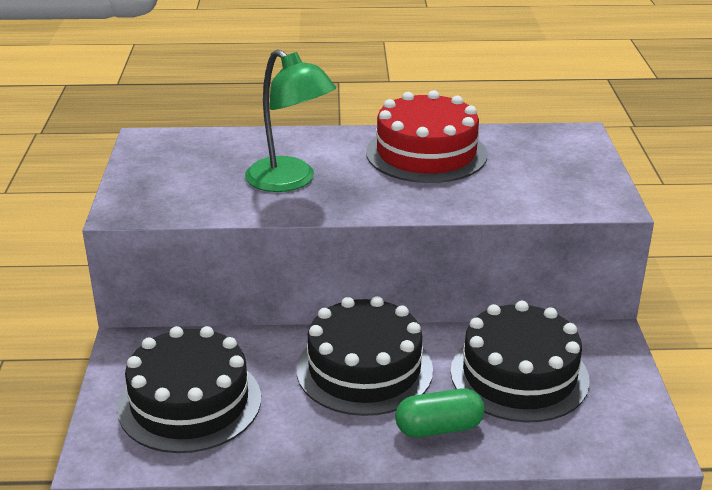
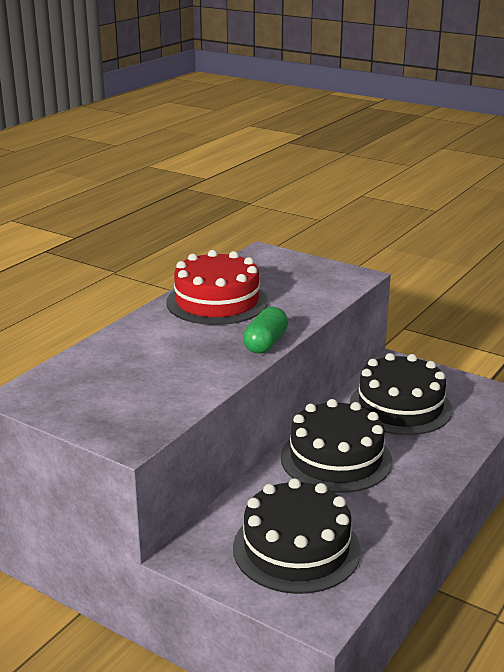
camera: 55 degrees left, 5 degrees down
green lamp [245,49,336,192] -> none
green capsule [395,388,485,438] -> green capsule moved to [243,307,288,354]

